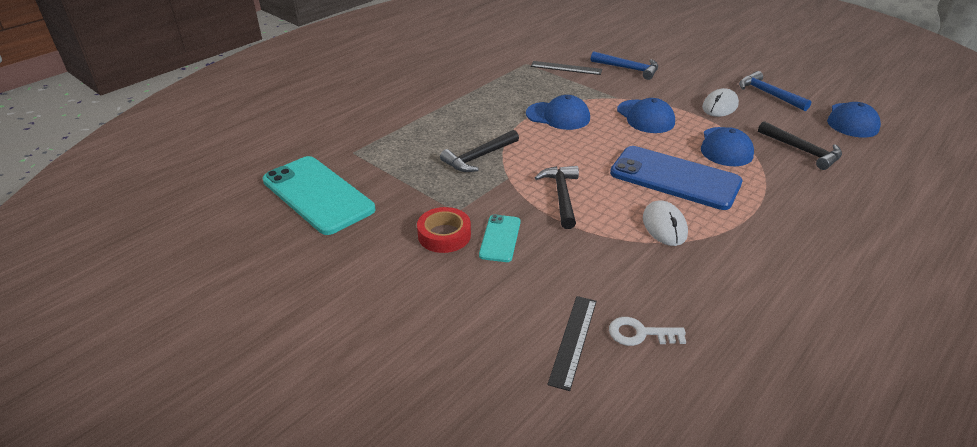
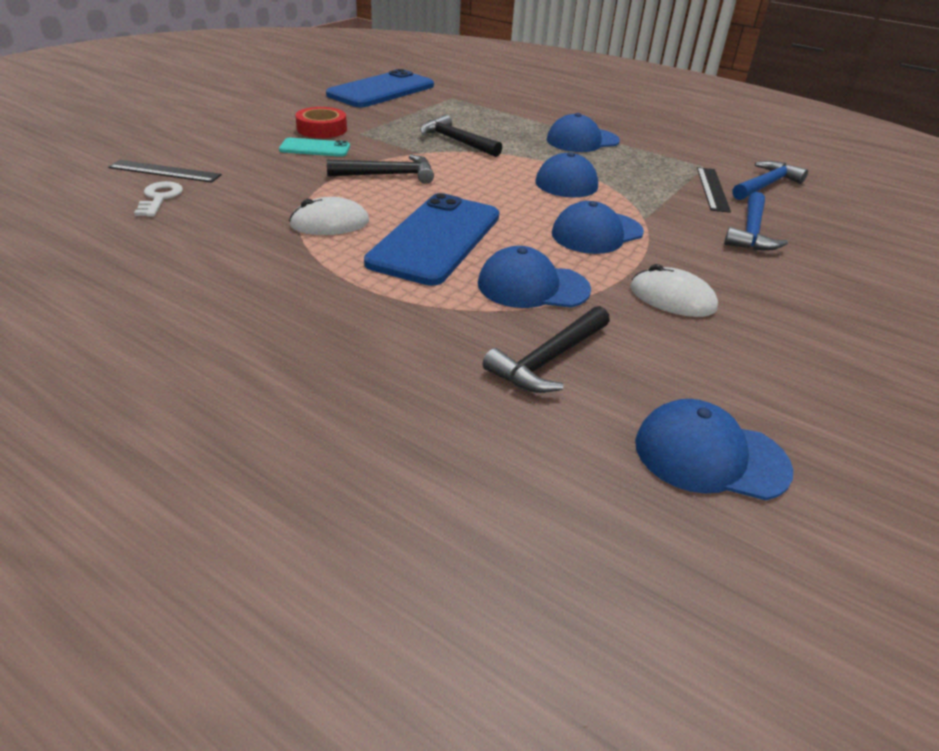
camera: 80 degrees right, 0 degrees up
turquoise phone [263,156,375,235] -> blue phone [326,69,434,108]
blue hammer [739,71,812,111] -> blue hammer moved to [733,161,808,200]
none -> blue cap [547,113,620,152]

